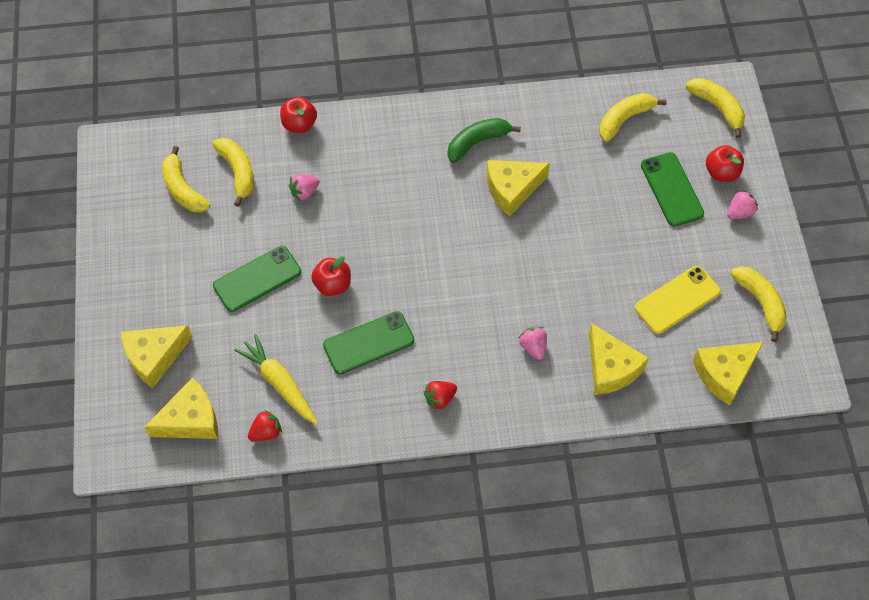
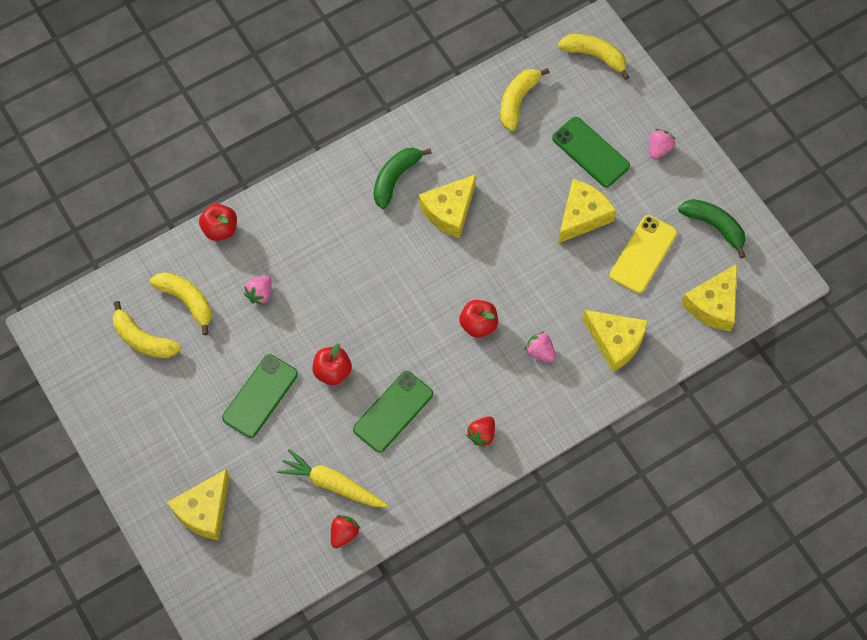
camera: 25 degrees left, 5 degrees up
yellow cheese [144,377,218,439] -> yellow cheese moved to [558,179,616,243]
red apple [706,145,744,182] -> red apple moved to [459,300,498,338]
yellow banana [731,267,787,342] -> green banana [678,199,746,259]

